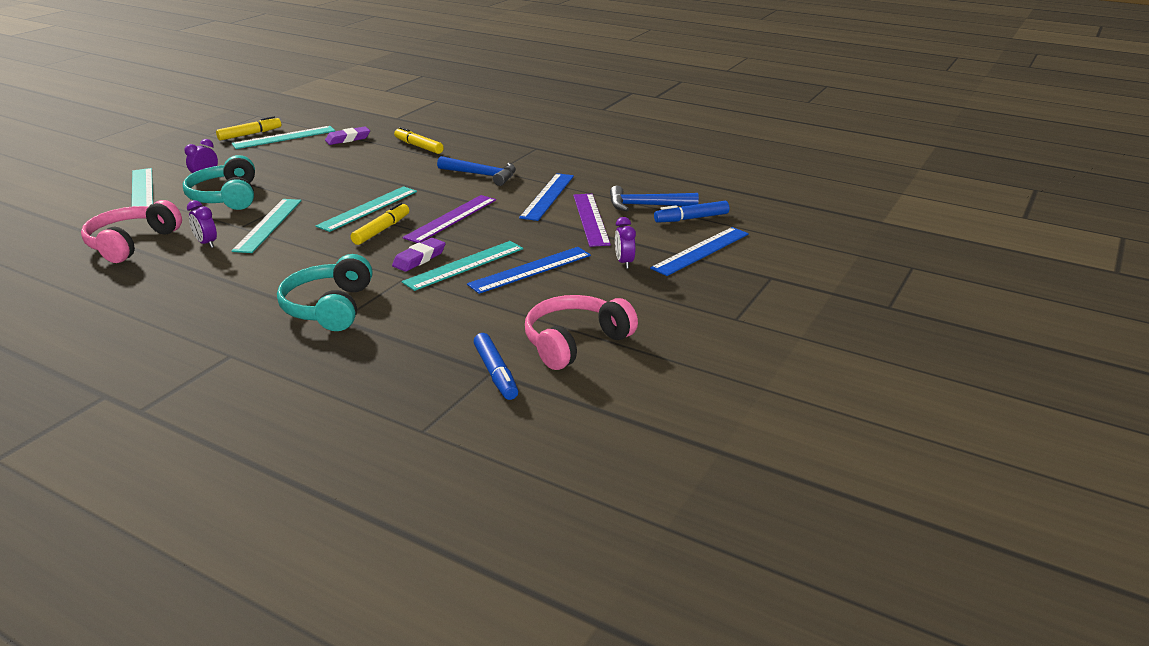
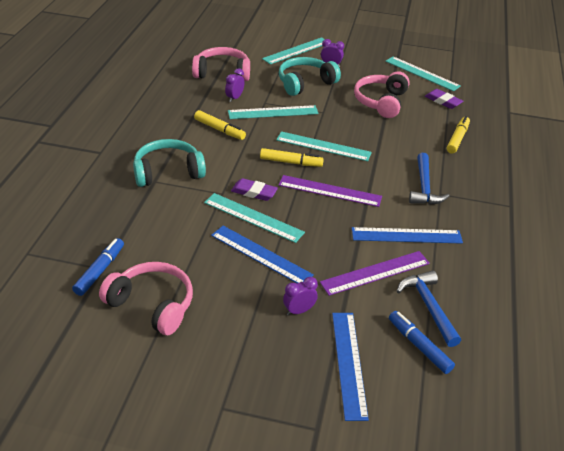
camera: 70 degrees right, 10 degrees up
yellow marker [216,116,281,141] -> yellow marker moved to [194,110,246,140]
blue marker [474,333,518,400] -> blue marker turned 150 degrees clockwise [72,238,124,296]
blue ruler [650,227,749,276] -> blue ruler turned 60 degrees clockwise [332,313,369,421]
none -> pink headphones [354,71,410,118]

